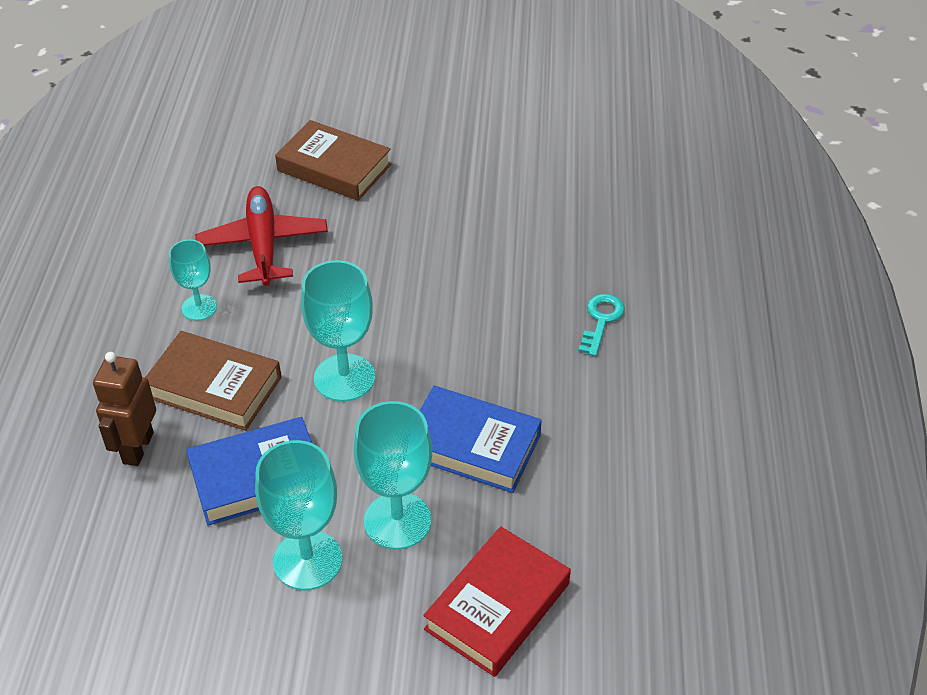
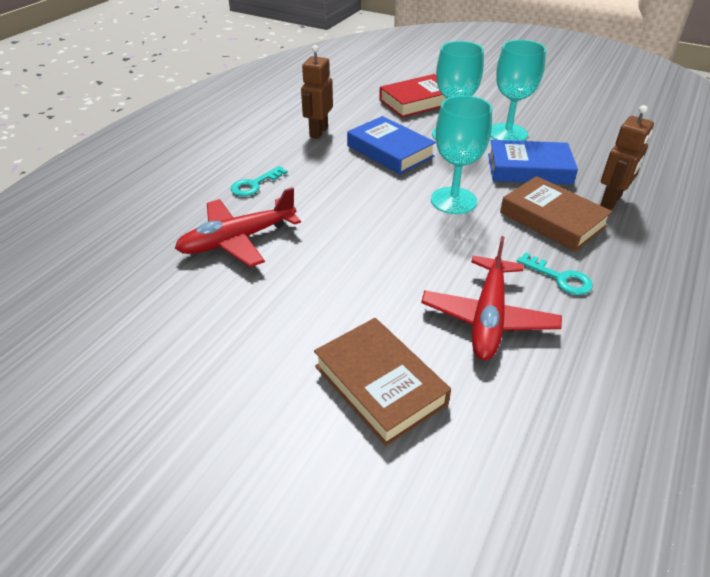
camera: 155 degrees left, 5 degrees down
turquoise goblet [169,239,217,321] -> turquoise key [517,252,593,295]
none -> red plane [175,187,301,267]
none -> brown robot [301,45,333,139]

